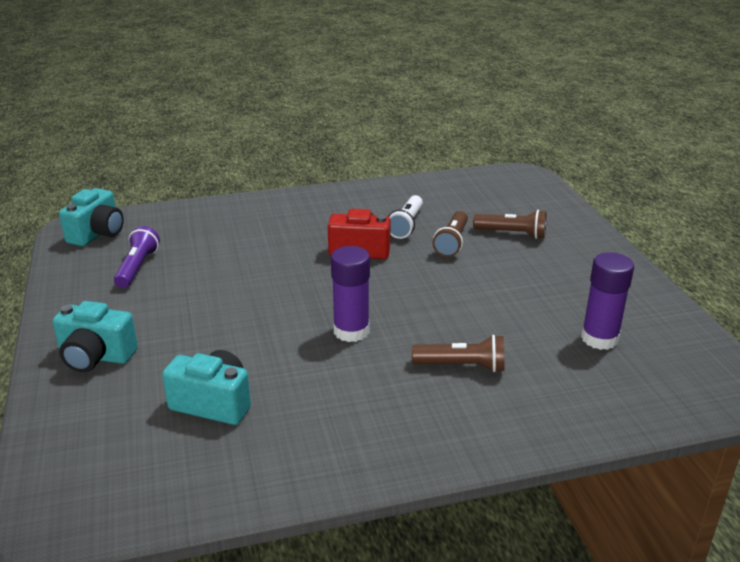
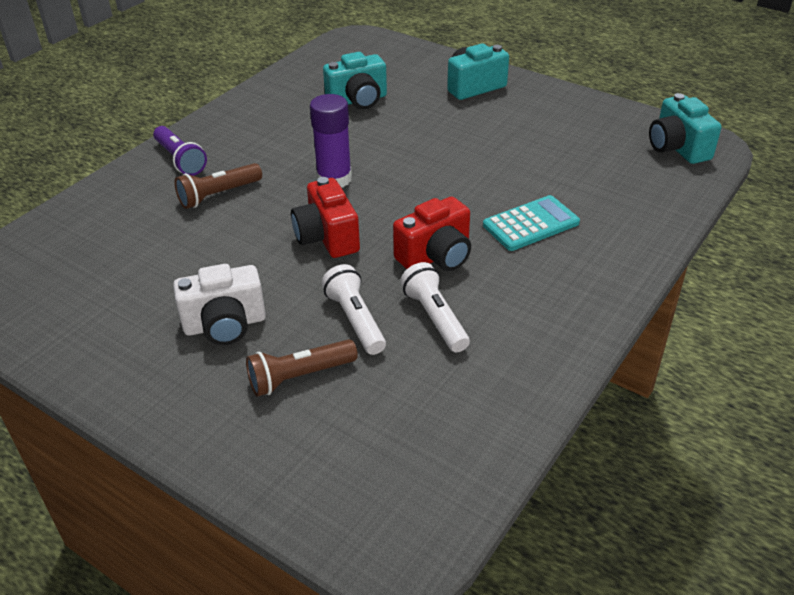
camera: 140 degrees right, 10 degrees up
purple flashlight [114,226,160,288] -> purple flashlight moved to [153,126,207,176]
brown flashlight [433,211,468,257] -> white flashlight [322,264,386,355]
purple glue stick [581,252,634,350] -> none
none -> white camera [173,264,266,345]
none -> red camera [291,177,360,258]
none -> turquoise calculator [483,195,580,251]

